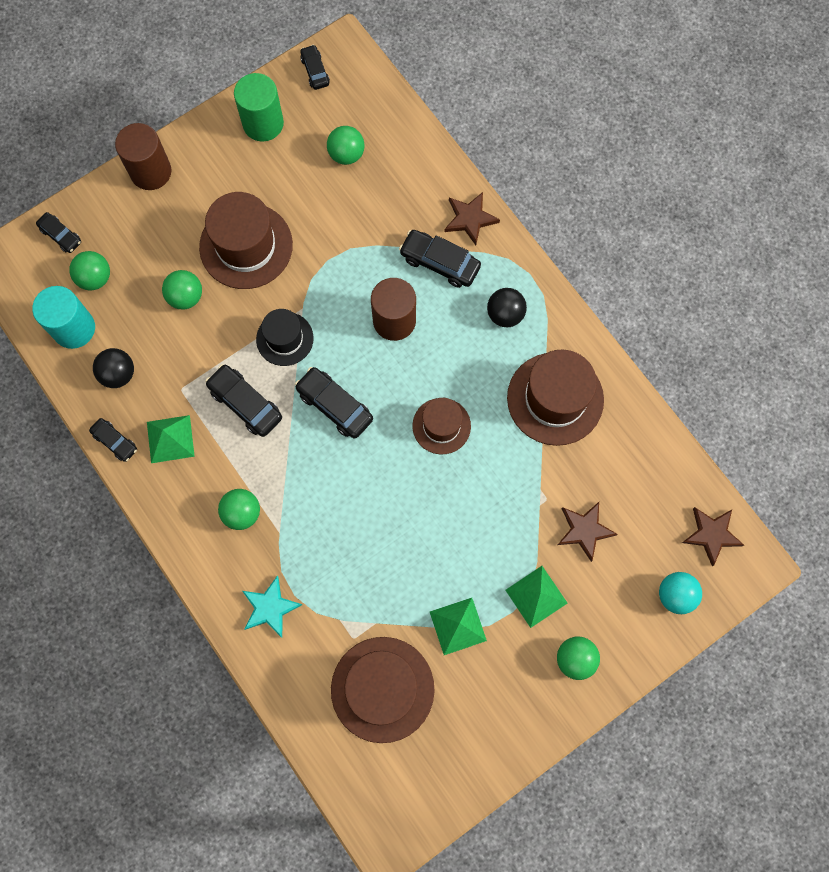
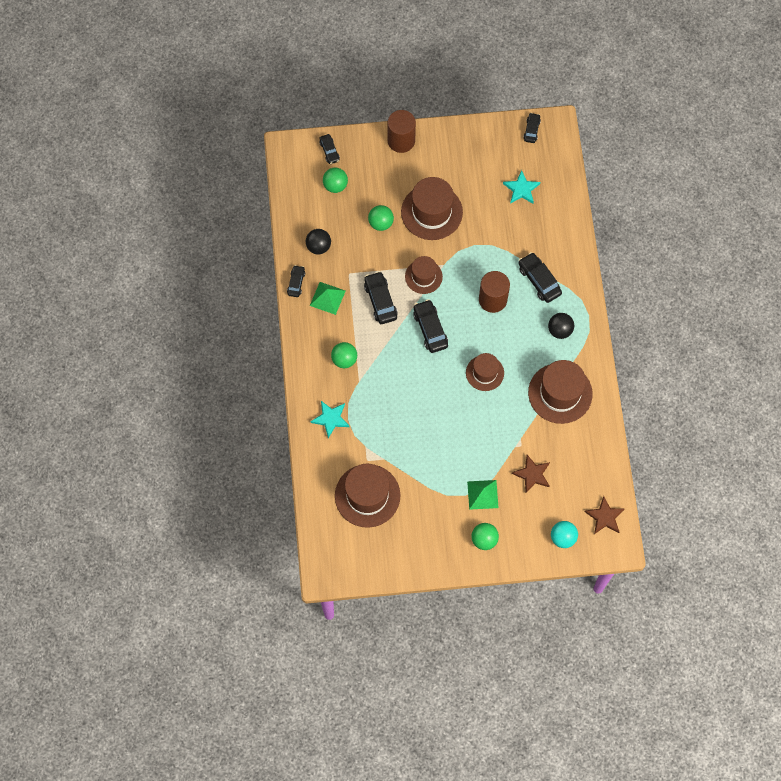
camera: 30 degrees right, 5 degrees down
turquoise cylinder [32,286,95,349] -> none
black car [89,418,137,462] -> black car turned 150 degrees counterclockwise [287,265,305,297]
green cylinder [234,73,284,142] -> none
black hat [256,309,314,366] -> brown hat [405,256,443,294]
green ball [327,126,364,165] -> turquoise star [503,170,540,204]
green pyramid [430,598,487,655] -> none
brown star [444,192,500,245] -> none

